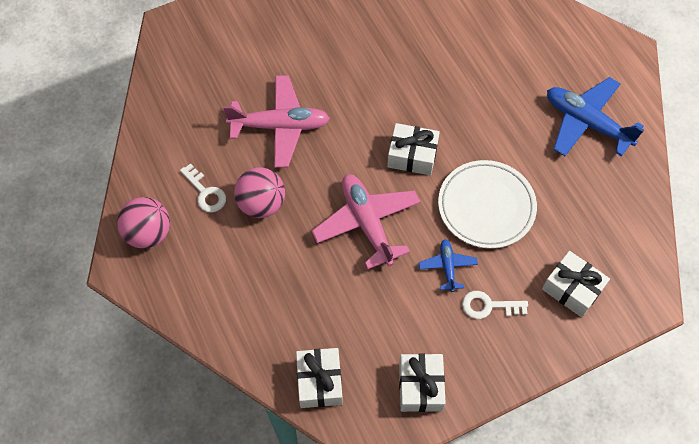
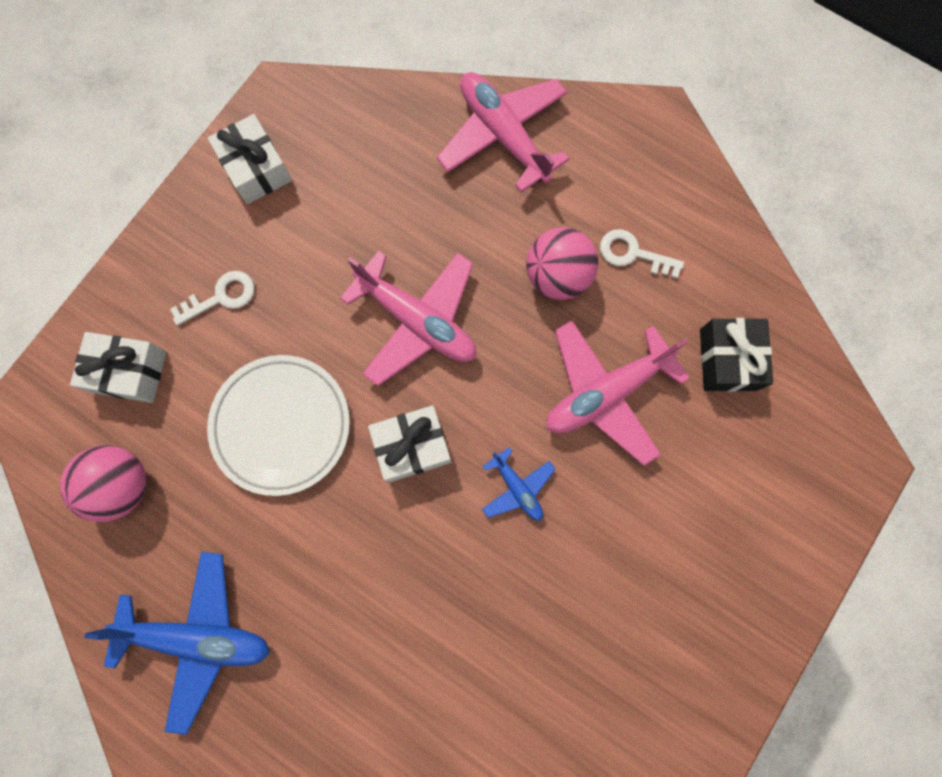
camera: 150 degrees right, 15 degrees up
pink ball [117,197,170,248] -> pink ball moved to [60,445,147,522]
white gift [296,348,343,408] -> none
blue plane [419,239,478,292] -> blue plane moved to [482,447,555,520]
none -> pink plane [437,72,570,192]
none -> black gift [700,318,773,392]

